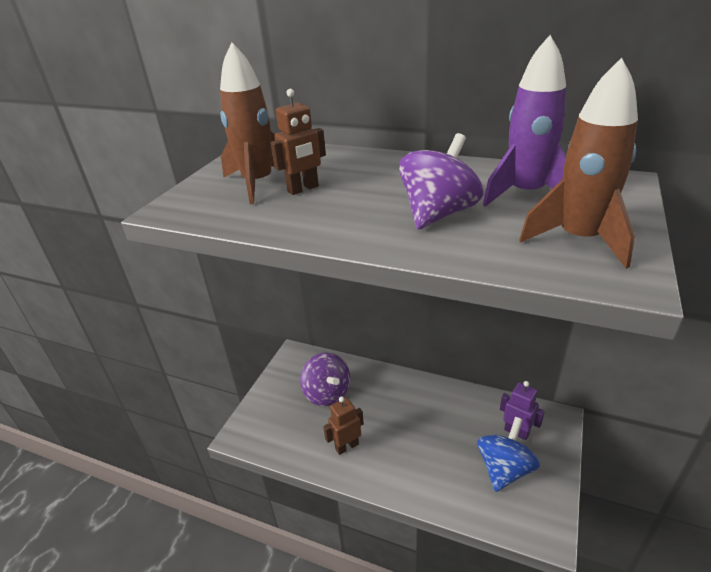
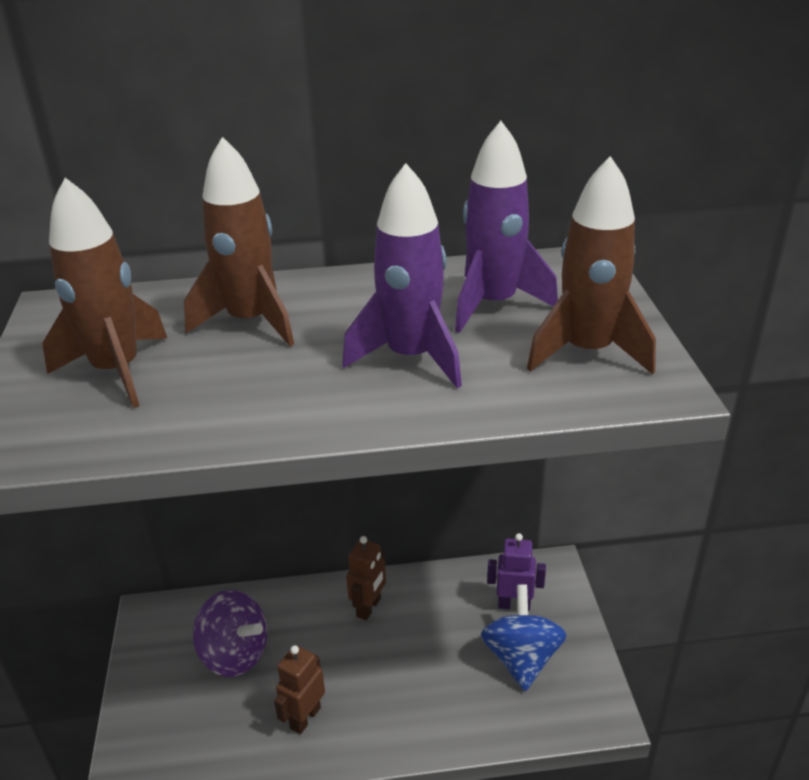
camera: 30 degrees left, 0 degrees up
brown robot [270,89,326,195] -> brown robot moved to [346,536,386,620]
purple spinning top [399,133,483,229] -> purple rocket [342,163,462,388]
none -> brown rocket [184,137,294,346]

